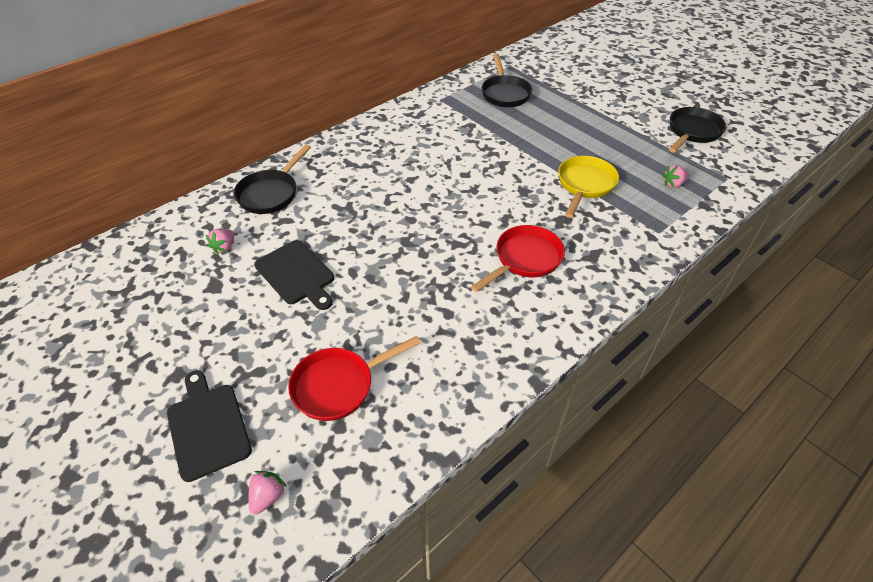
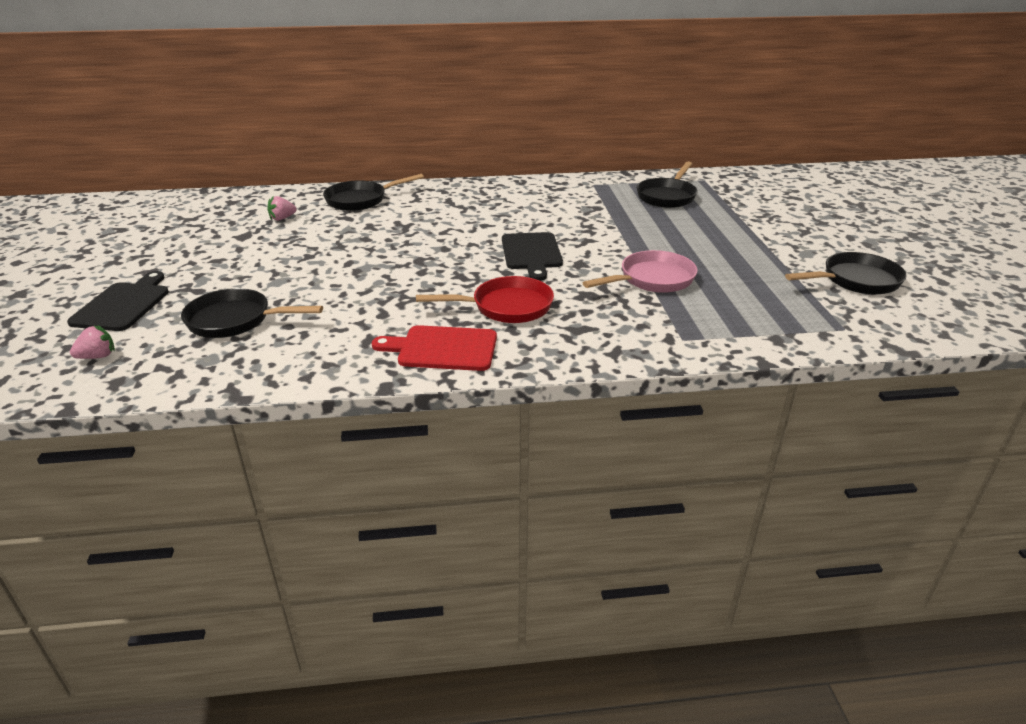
camera: 35 degrees right, 15 degrees down
black cutting board [254,240,334,310] -> black cutting board moved to [502,232,563,281]
red pan [288,336,421,421] -> black pan [181,288,323,338]
yellow pan [558,156,619,218] -> pink pan [583,250,698,293]
pink strawberry [662,165,689,188] -> none
none -> red cutting board [372,325,497,371]

